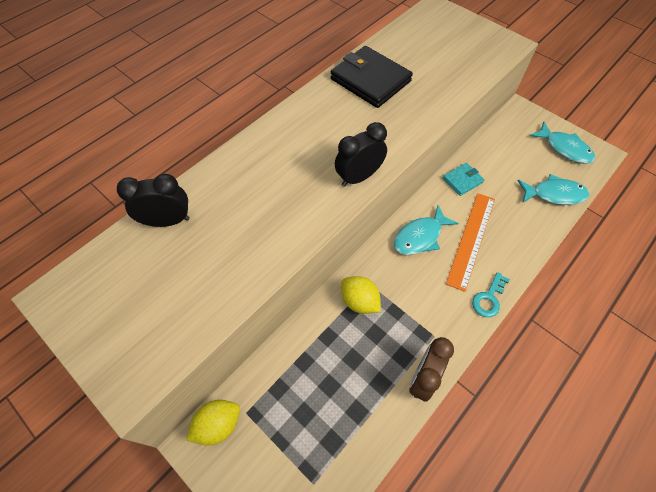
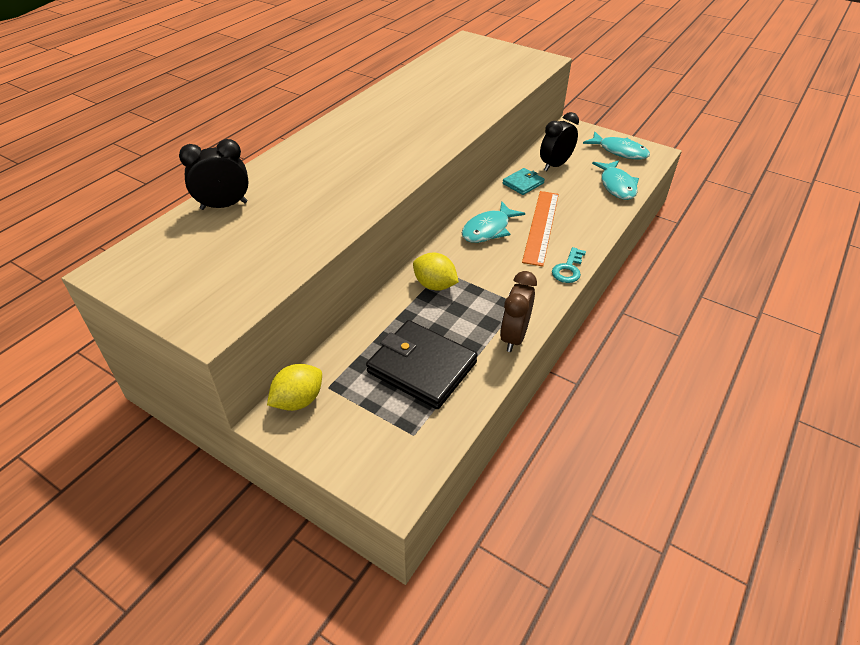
camera: 10 degrees left, 15 degrees down
black wallet [331,46,413,108] -> black wallet moved to [366,320,477,409]
black clock [335,122,387,187] -> black clock moved to [540,112,579,171]
turquoise fish [518,174,589,205] -> turquoise fish turned 90 degrees clockwise [592,160,639,200]

